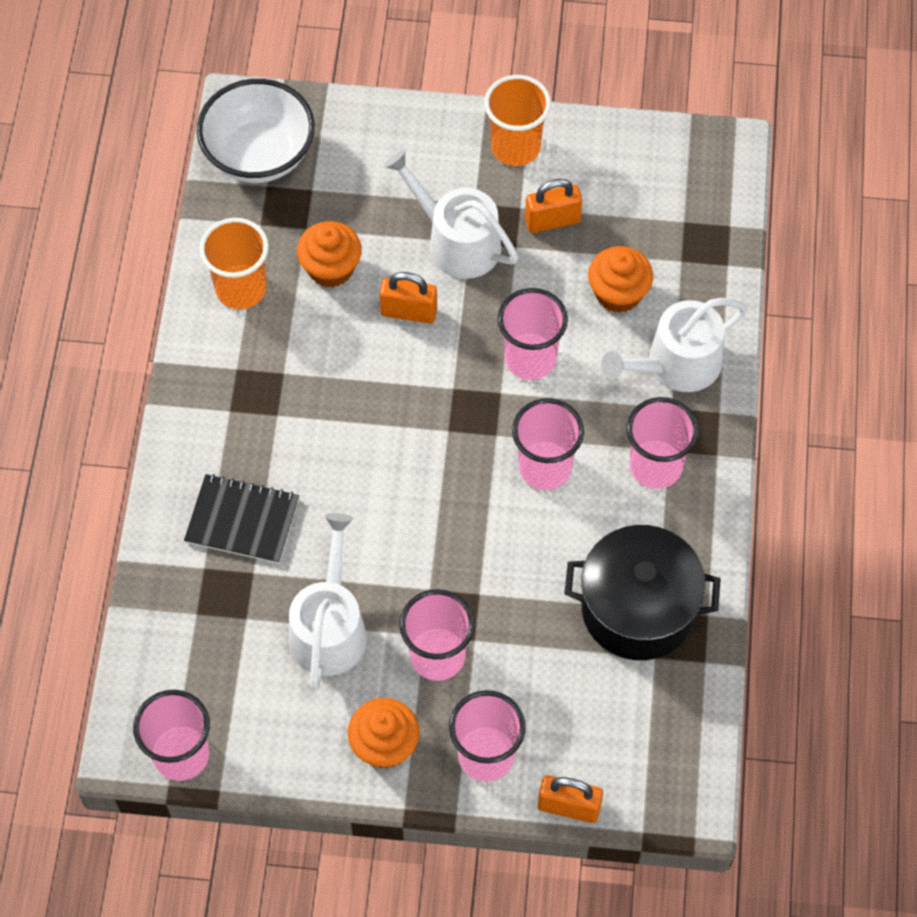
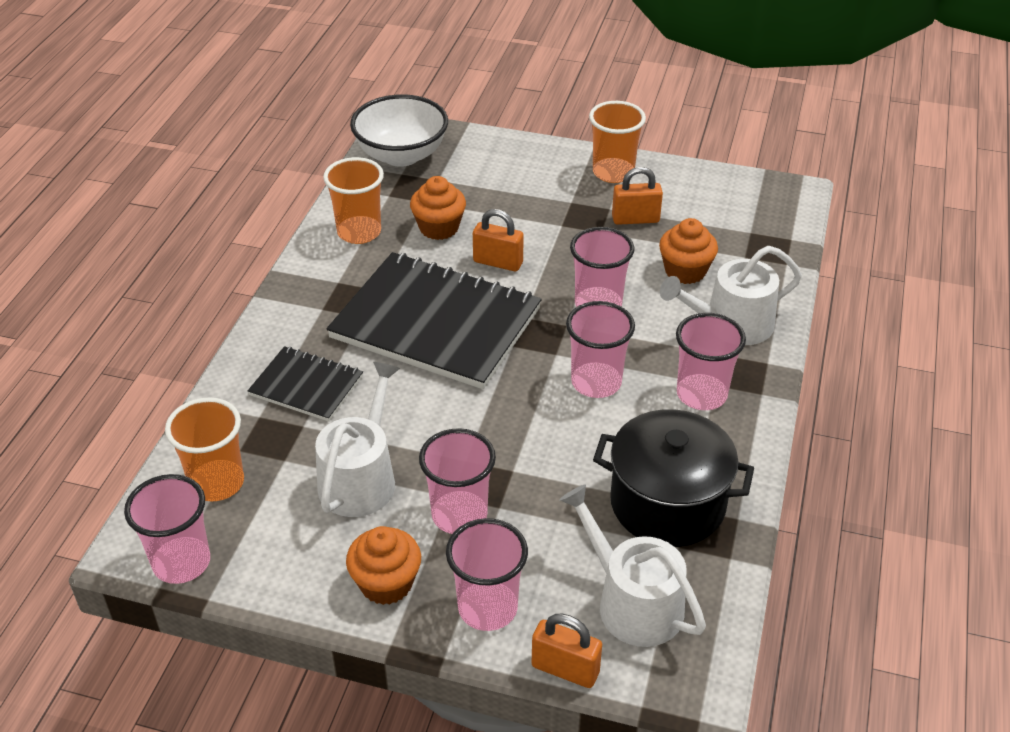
camera: 10 degrees right, 20 degrees down
white watering can [384,150,518,279] -> white watering can moved to [559,484,706,647]
none -> orange cup [165,398,244,502]
none -> black notebook [326,252,542,389]

